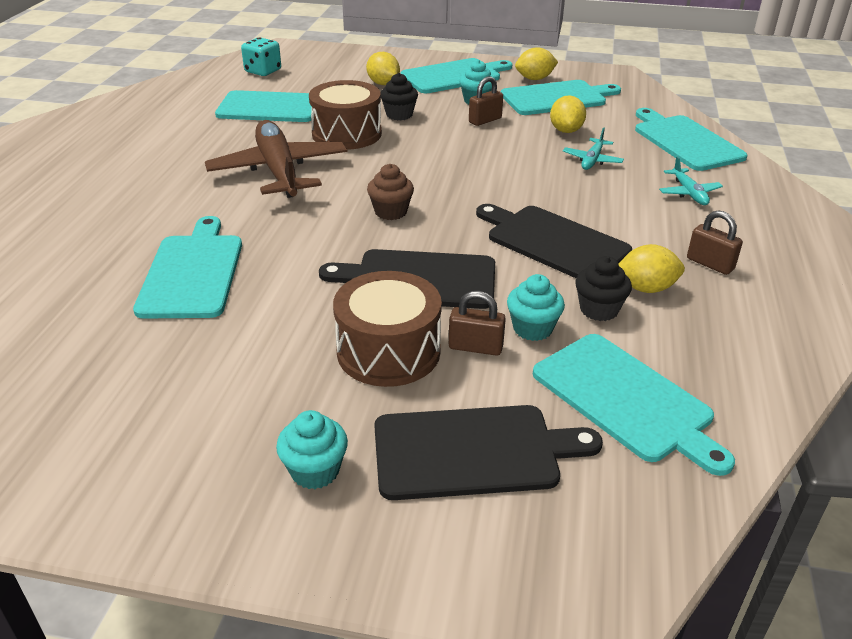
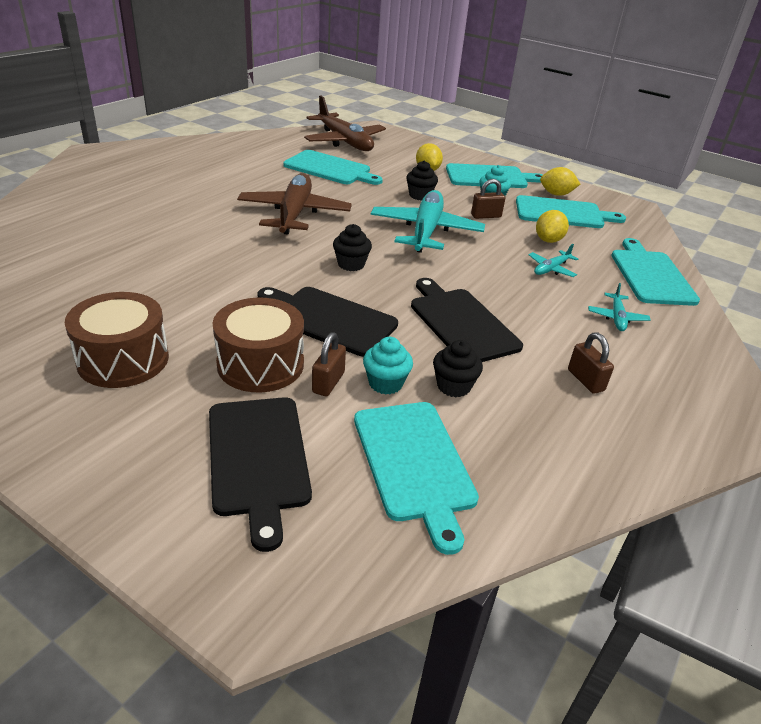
camera: 20 degrees right, 0 degrees up
turquoise cutting board [133,216,242,319] -> none
turquoise dice [241,37,281,76] -> brown plane [304,95,386,151]
turquoise cupcake [276,410,348,489] -> none
brown drum [309,80,382,150] -> brown drum moved to [65,292,169,388]
brown cupcake [367,164,414,220] -> black cupcake [333,224,372,271]
black cutting board [374,405,603,500] -> black cutting board turned 60 degrees clockwise [209,397,312,552]
brown padlock [449,291,506,356] -> brown padlock turned 75 degrees clockwise [312,332,346,396]
yellow lemon [619,244,685,293] -> none
none -> turquoise plane [371,190,485,253]

